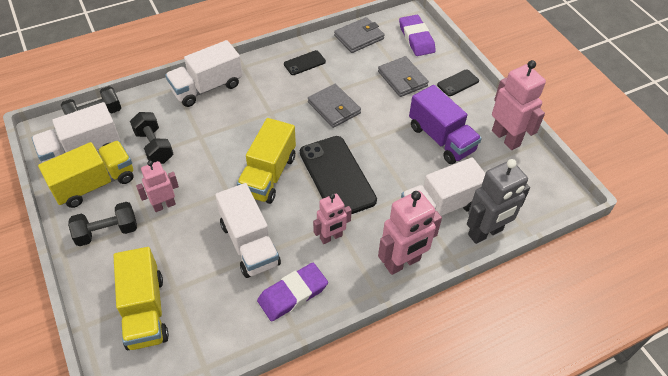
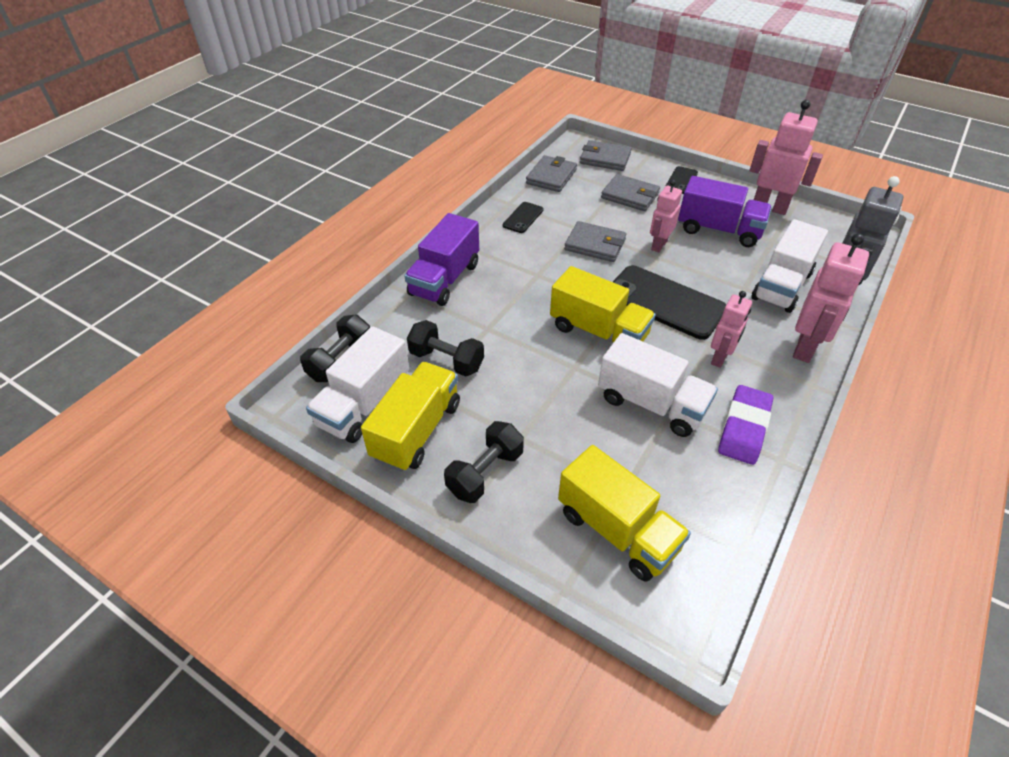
camera: 30 degrees left, 5 degrees down
pink robot [136,161,179,212] -> pink robot moved to [650,180,682,252]
white truck [165,40,242,107] -> purple truck [404,213,479,306]
yellow truck [237,118,296,204] -> yellow truck turned 45 degrees counterclockwise [550,266,656,343]
purple eraser [399,15,436,56] -> grey wallet [580,140,632,171]

